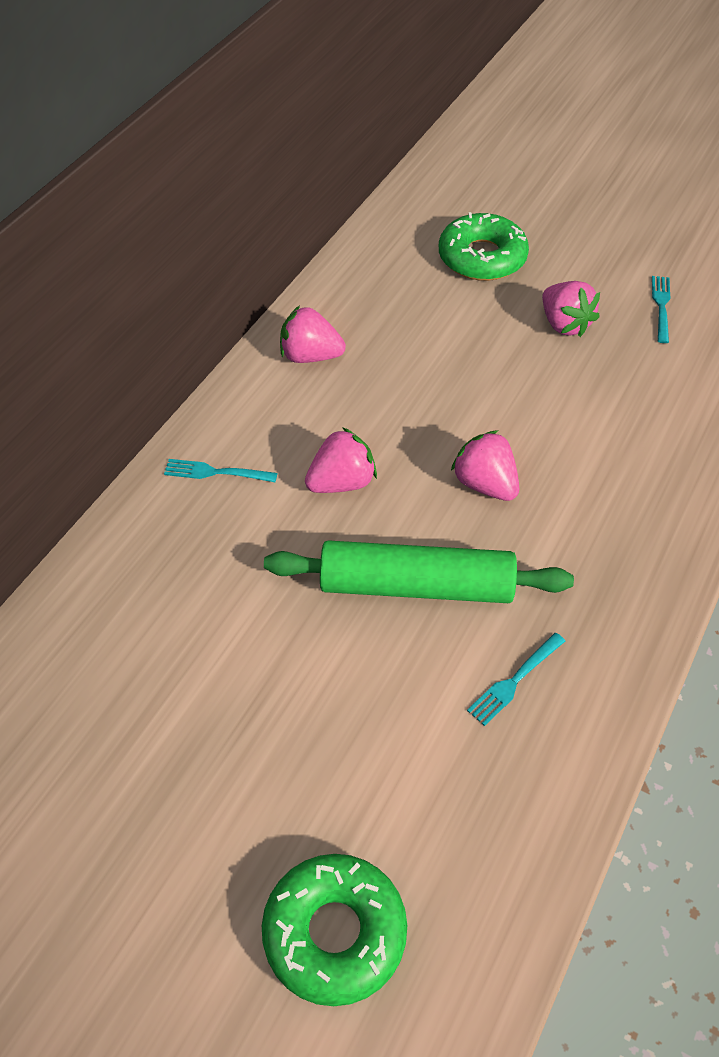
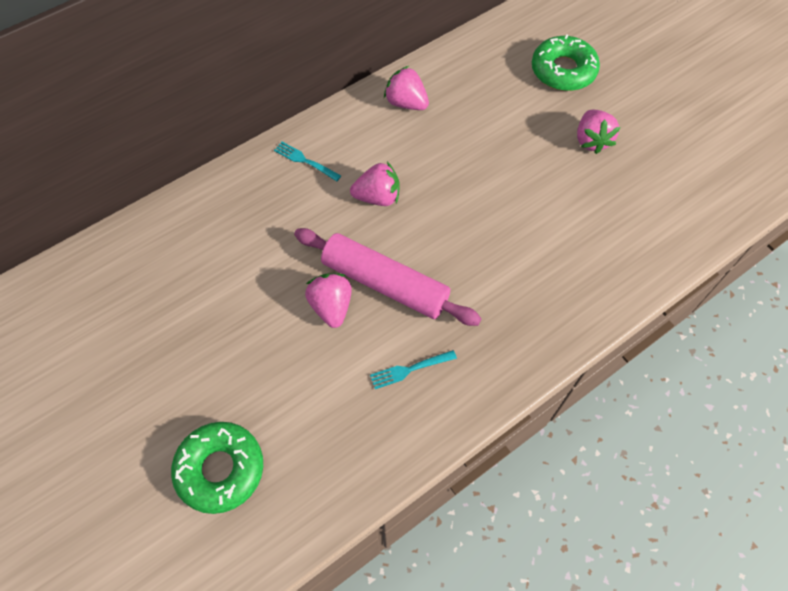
camera: 25 degrees right, 10 degrees up
green rolling pin [264,540,574,603] -> pink rolling pin [294,228,482,326]
pink strawberry [451,430,519,501] -> pink strawberry moved to [305,273,352,328]
turquoise fork [652,276,670,343] -> none

